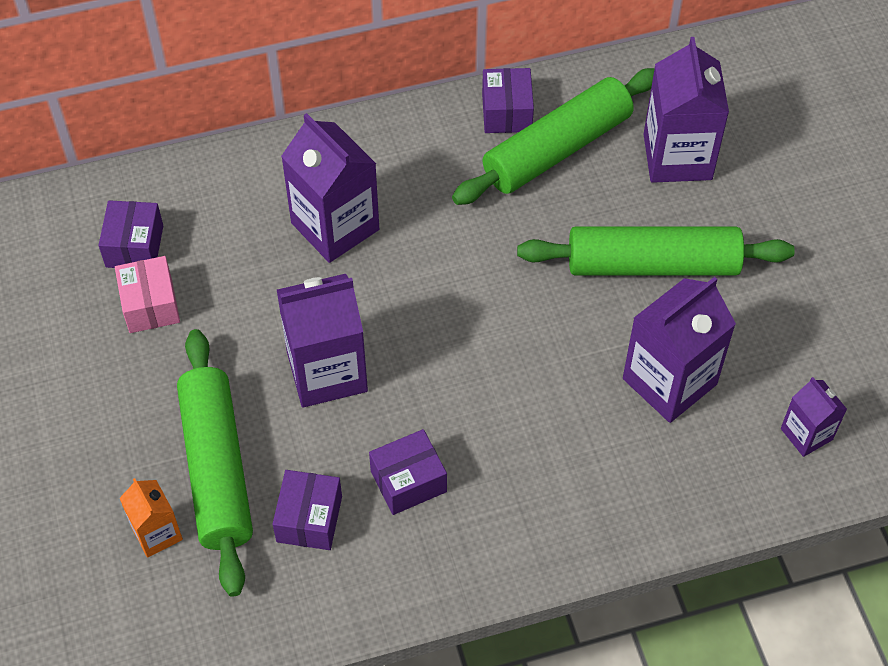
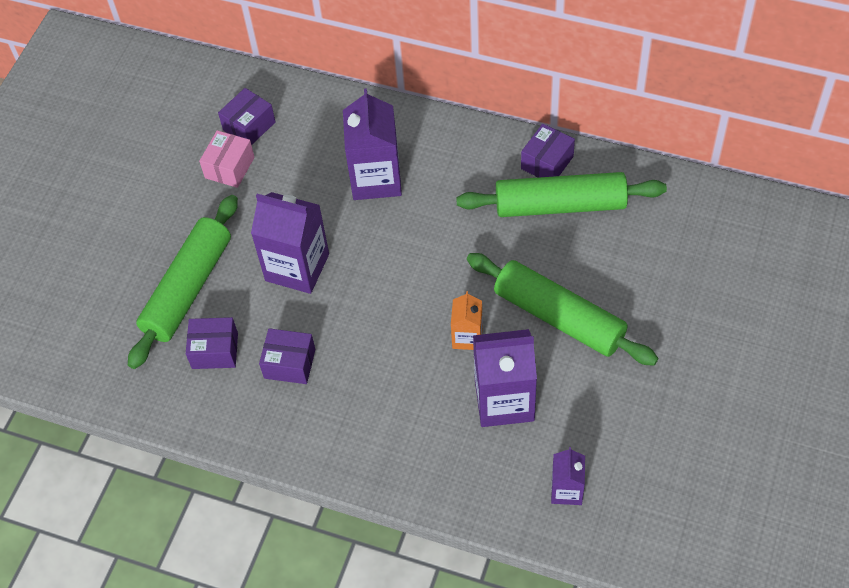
camera: 40 degrees right, 0 degrees up
orange carton [119,478,183,558] -> orange carton moved to [451,291,483,350]
purple box [273,470,342,550] -> purple box turned 45 degrees clockwise [186,317,238,369]
purple carton [644,37,729,183] -> none

